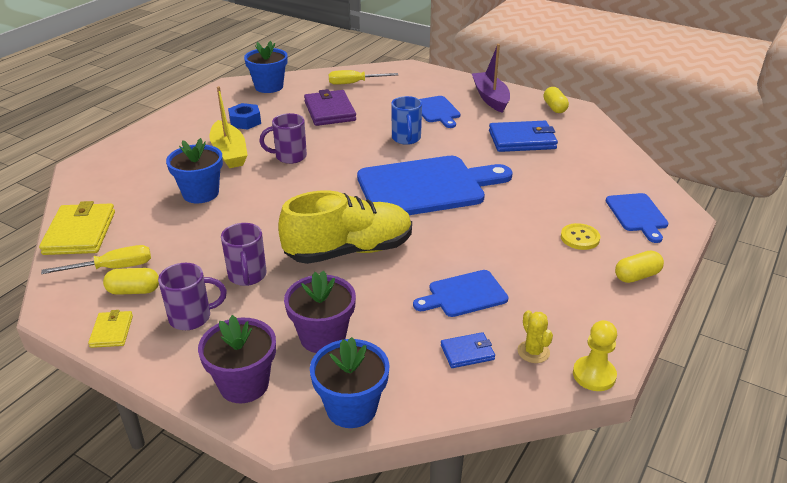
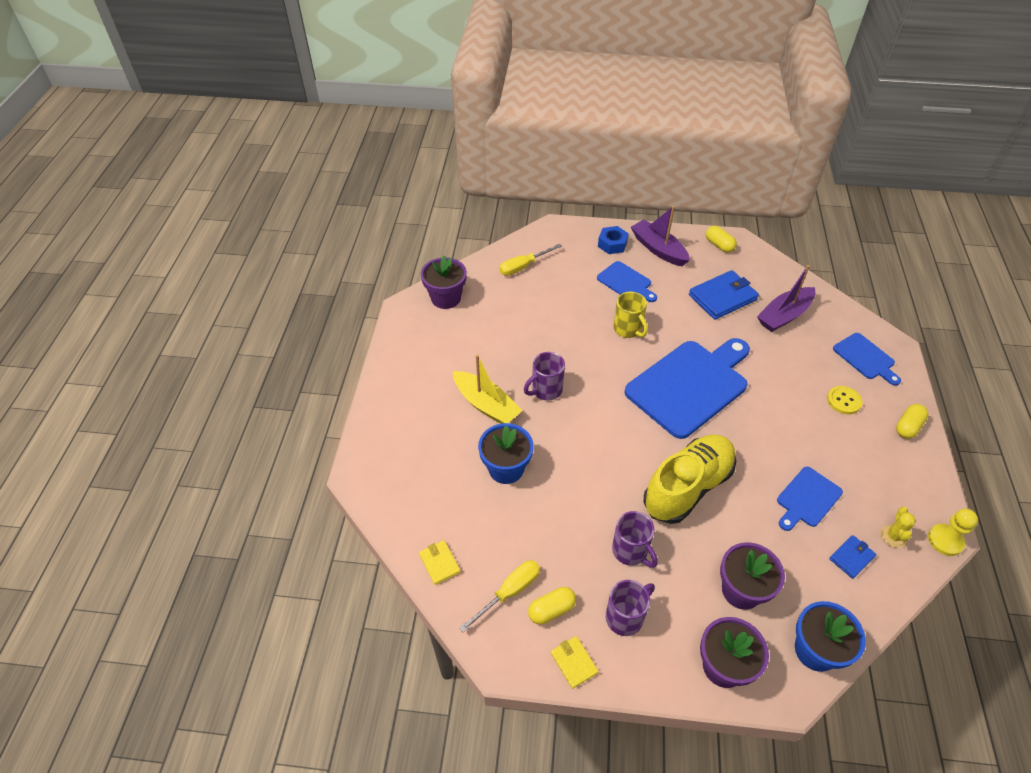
camera: 25 degrees left, 15 degrees up
yellow wallet [39,201,115,255] -> yellow wallet [419,540,461,585], size x0.52
blue nut [228,103,261,130] -> blue nut moved to [598,226,629,254]
blue flower pot [244,41,288,93] -> purple flower pot [421,256,467,309]
purple wallet [304,89,356,126] -> none
blue mug [391,96,422,145] -> yellow mug [614,292,648,338]
yellow cactus [517,310,553,363] -> yellow cactus turned 60 degrees clockwise [880,507,916,548]
none -> purple boat [757,265,815,332]

